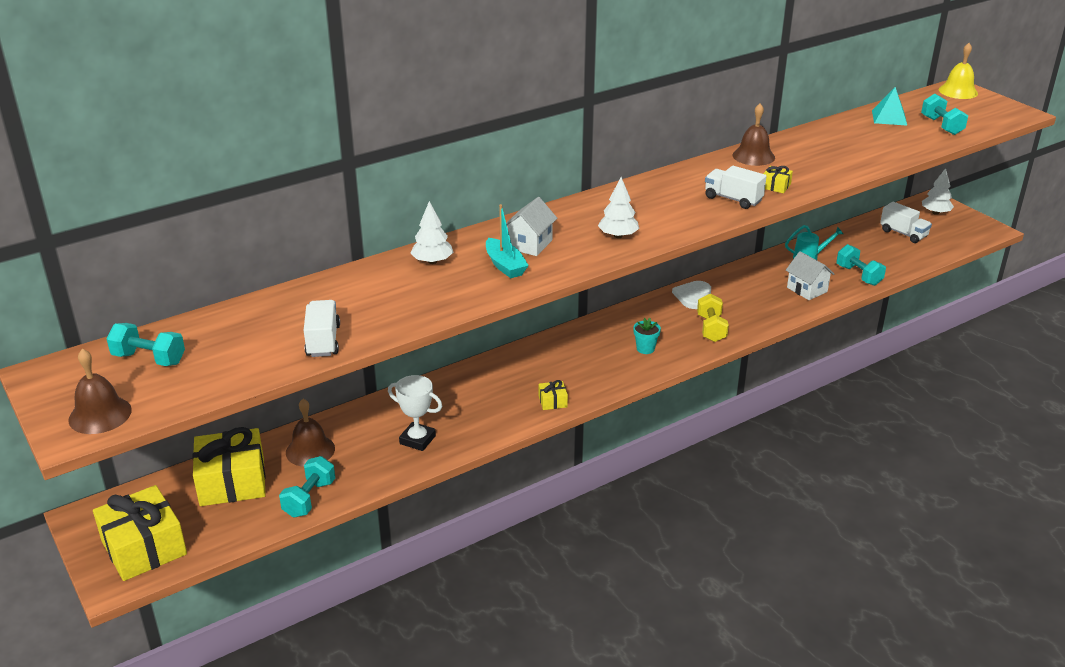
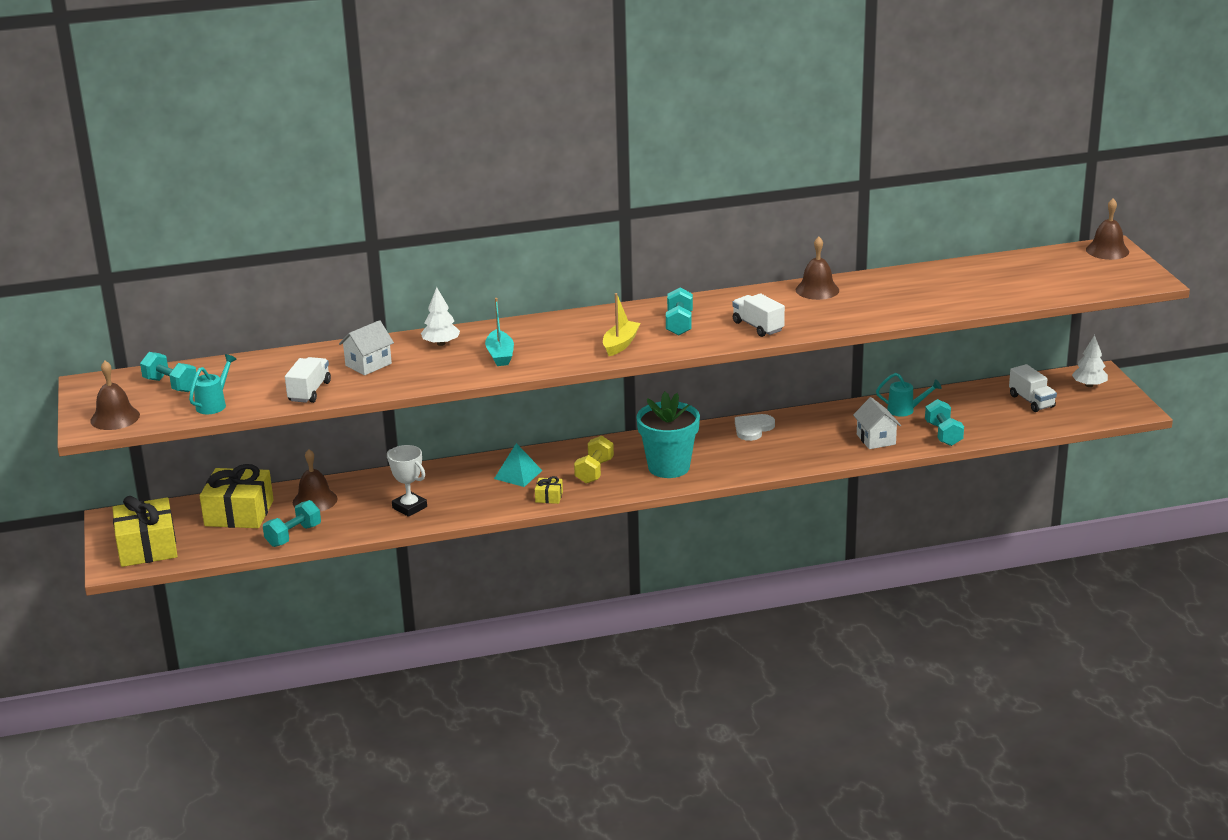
camera: 20 degrees right, 5 degrees down
white house [506,197,557,256] -> white house moved to [339,320,394,375]
white tree [598,177,639,238] -> yellow boat [603,293,640,356]
turquoise flower pot [633,318,661,354] -> turquoise flower pot [636,392,700,478], size x2.29
yellow dumbbell [697,293,729,342] -> yellow dumbbell moved to [574,436,614,484]
yellow gift [763,166,793,193] -> none
turquoise pyramid [872,87,907,126] -> turquoise pyramid moved to [494,443,542,487]
turquoise dumbbell [921,94,968,135] -> turquoise dumbbell moved to [666,288,693,336]
yellow bell [939,43,978,99] -> brown bell [1086,198,1129,260]
none -> turquoise watering can [189,354,237,414]

